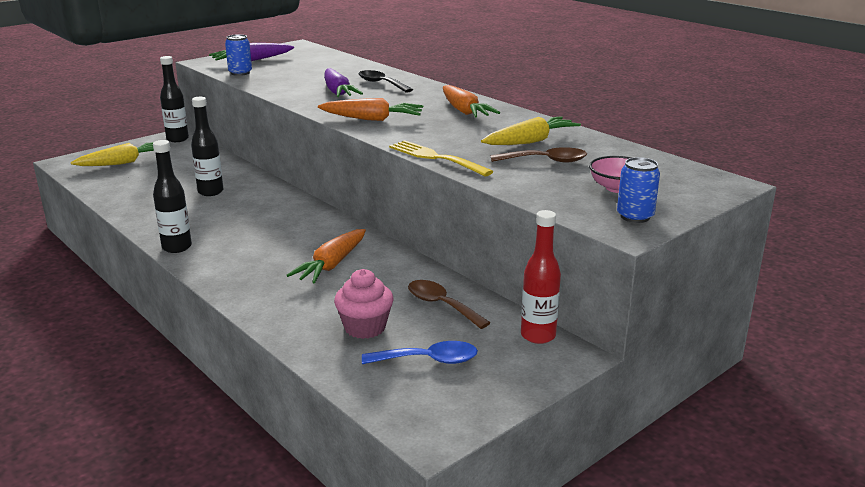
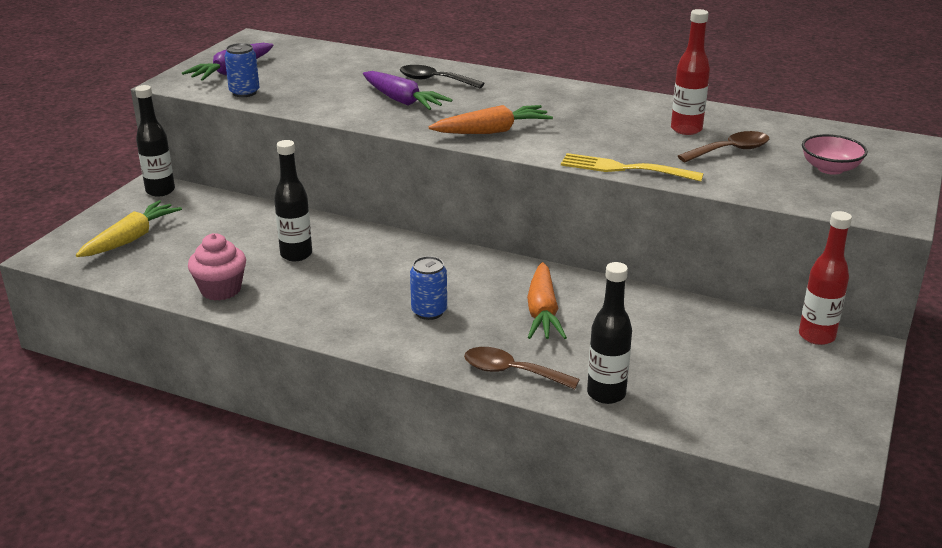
camera: 25 degrees left, 5 degrees up
black bottle [153,140,192,253] -> black bottle moved to [587,262,632,404]
pink cupcake [334,269,394,339] -> pink cupcake moved to [188,233,246,301]
blue spoon [362,341,478,364] -> none
brown spoon [408,280,490,329] -> brown spoon moved to [464,347,580,389]
orange carrot [443,85,500,118] -> none
yellow carrot [481,116,581,145] -> red bottle [671,9,710,135]
blue can [617,157,660,223] -> blue can moved to [410,256,447,320]

